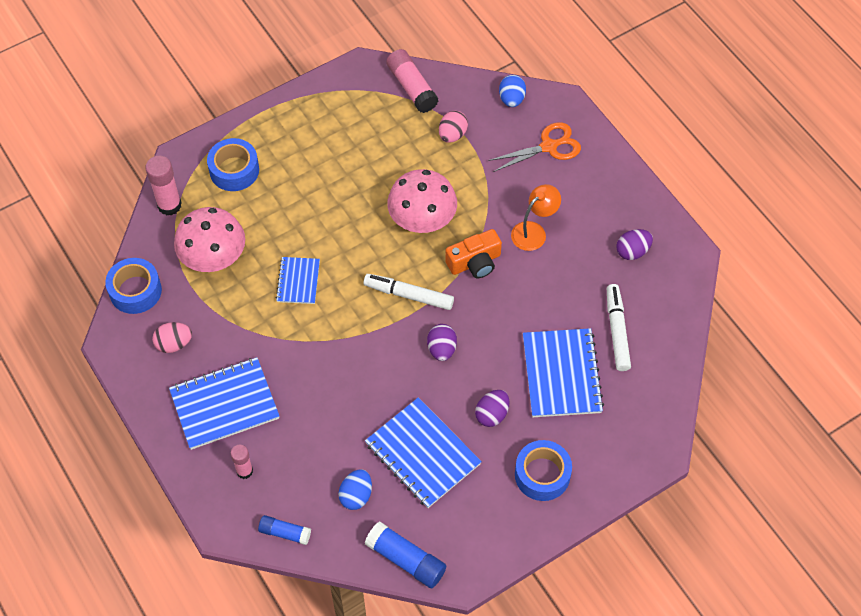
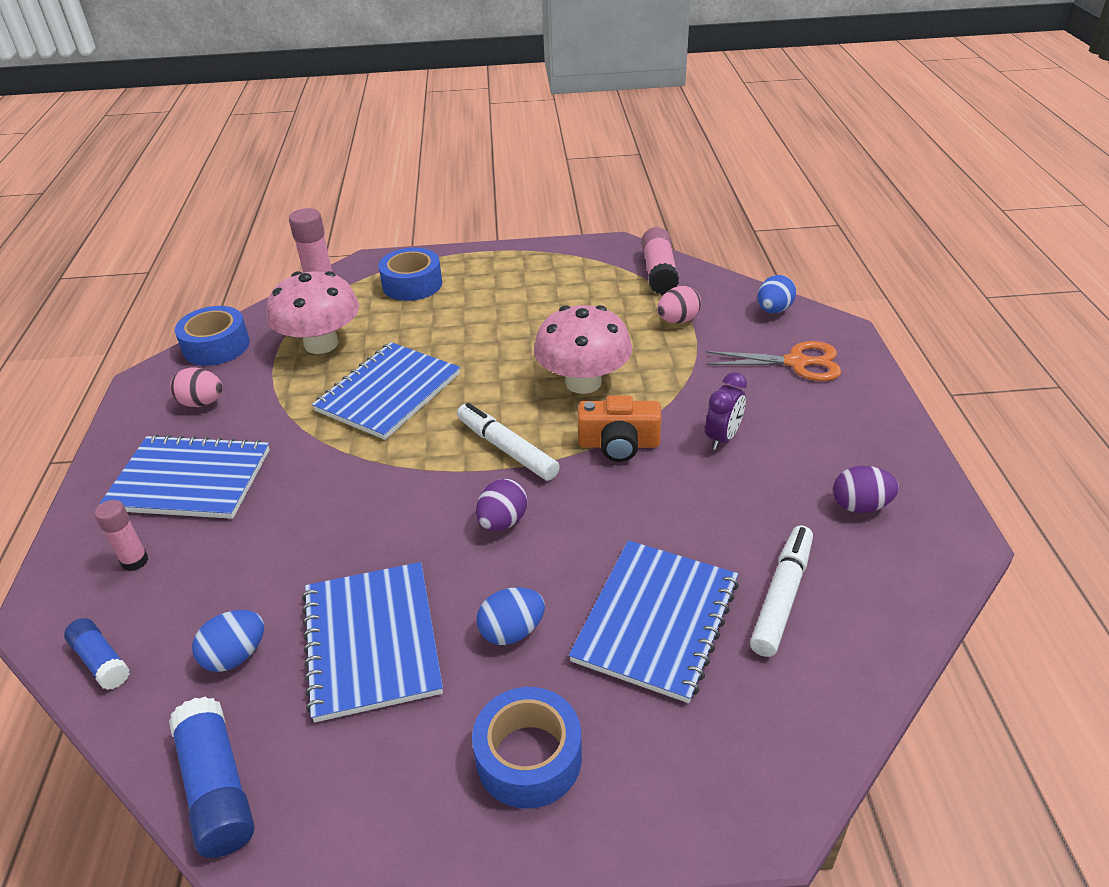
camera: 30 degrees right, 20 degrees down
blue notebook [276,257,320,304] -> blue notebook [312,342,460,440], size x1.76
purple egg [475,390,509,427] -> blue egg [477,587,545,645]
orange lamp [511,184,561,251] -> purple clock [705,372,747,450]

